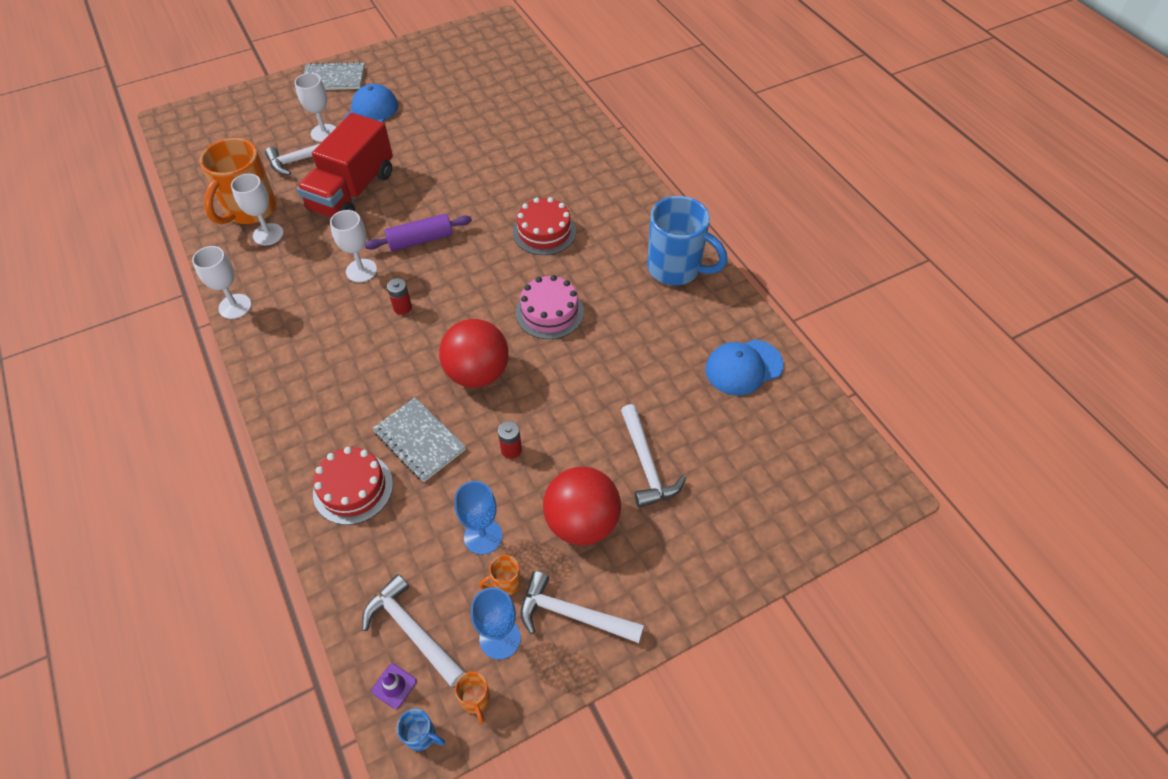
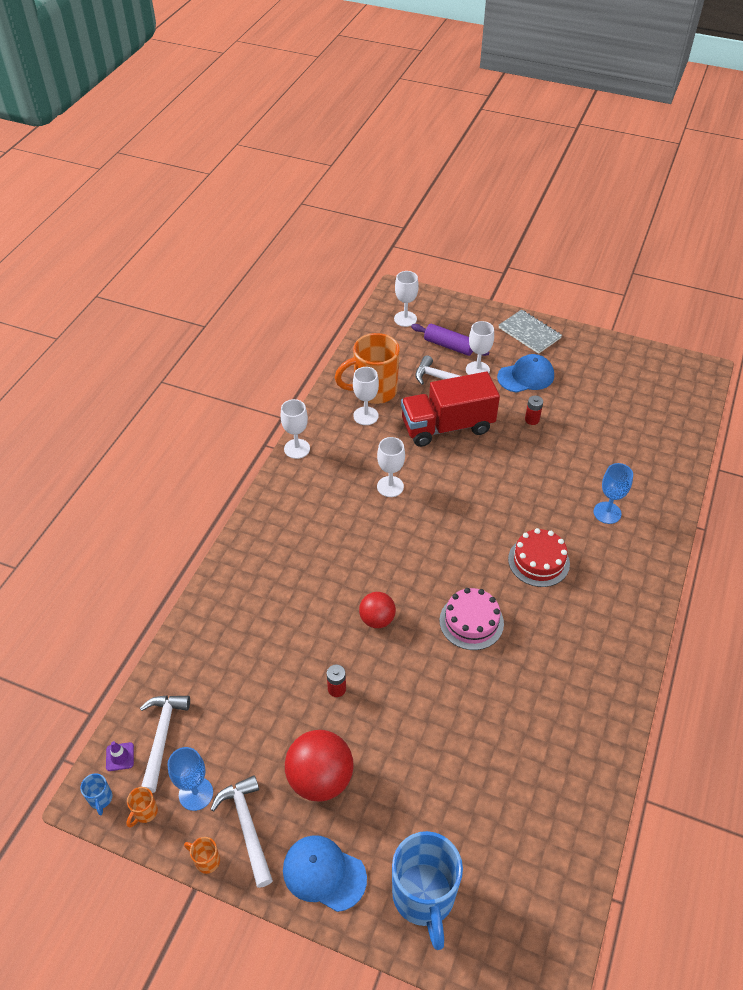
camera: 50 degrees right, 5 degrees down
red cake [313,447,393,525] -> none
purple rolling pin [365,214,472,251] -> purple rolling pin moved to [411,324,489,356]
grey notebook [372,397,466,482] -> none
red battery [387,278,412,315] -> red battery moved to [525,396,543,425]
red ball [439,319,509,388] -> red ball [359,592,396,628], size x0.61
blue goblet [455,481,502,555] -> blue goblet moved to [594,463,633,524]
orange mug [479,555,521,595] -> orange mug moved to [184,837,220,874]
white hammer [621,404,686,508] -> none
blue mug [647,196,728,285] -> blue mug moved to [392,831,463,950]
blue cap [705,339,784,396] -> blue cap moved to [283,835,367,912]
none -> white goblet [394,271,419,327]

